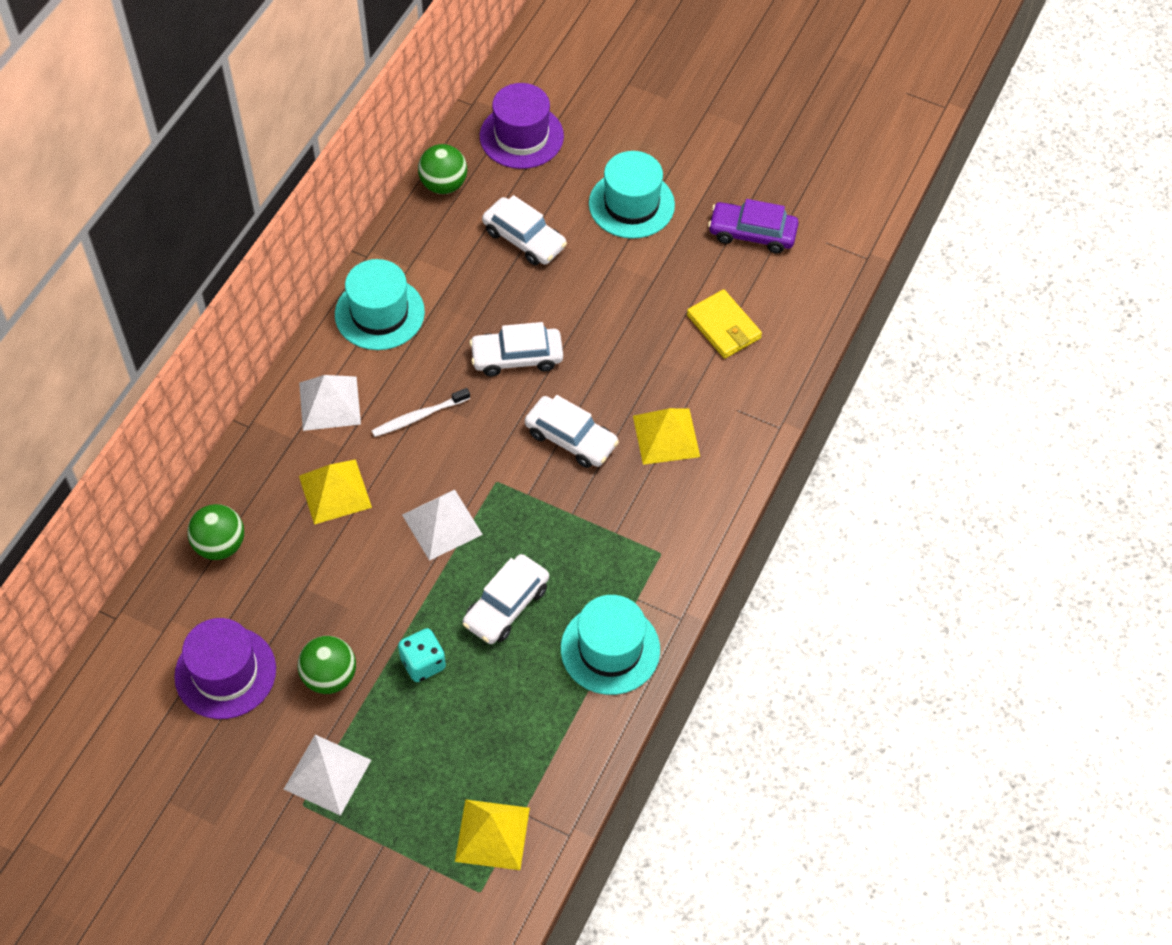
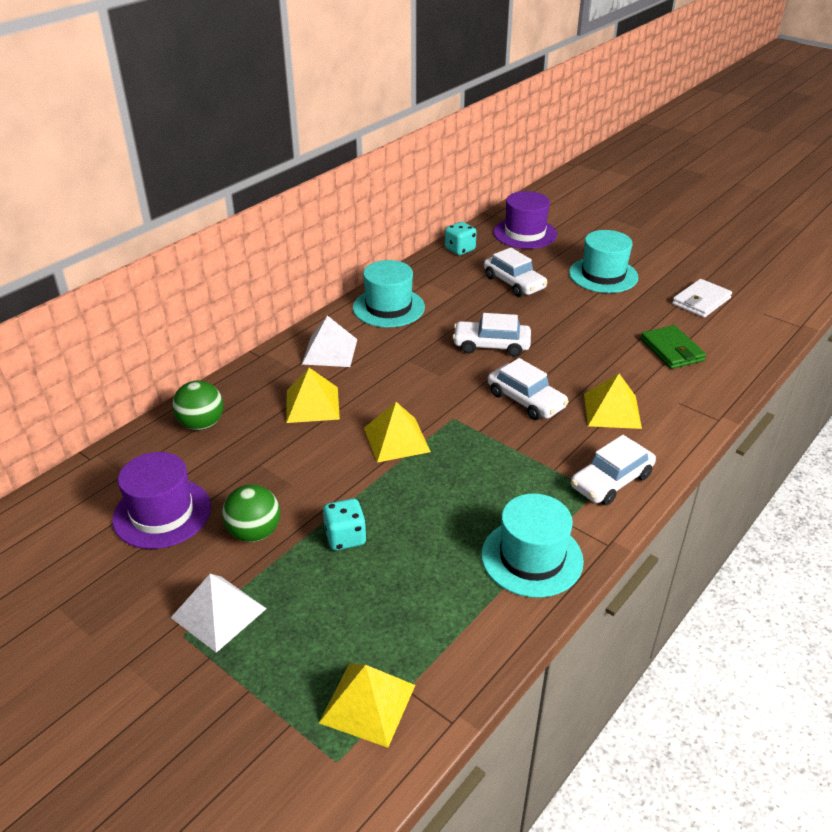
camera: 15 degrees right, 20 degrees down
white toothbrush [372,388,470,437] -> none
white pyramid [402,490,483,561] -> yellow pyramid [364,402,431,463]
green ball [418,144,467,194] -> turquoise dice [445,222,477,255]
white car [463,554,549,644] -> white car moved to [571,435,656,505]
yellow wallet [687,289,762,359] -> green wallet [641,325,706,369]
purple car [708,199,799,254] -> white wallet [672,279,732,318]

